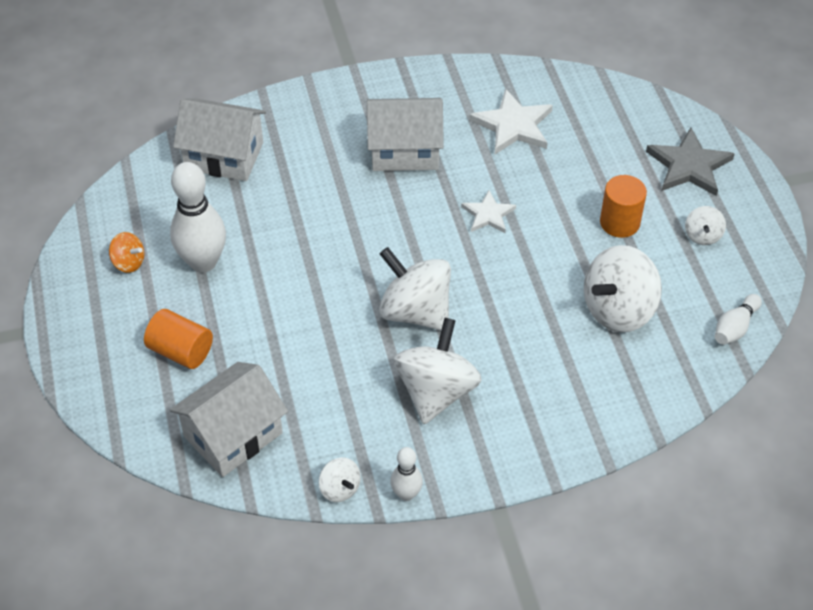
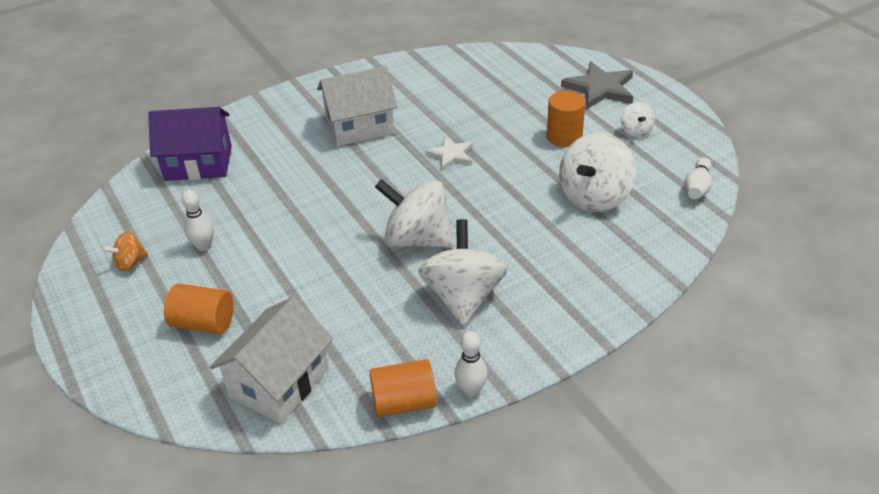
camera: 15 degrees left, 10 degrees down
orange spinning top [109,232,145,273] -> orange spinning top turned 135 degrees clockwise [102,232,148,272]
white bowling pin [170,162,226,273] -> white bowling pin [182,190,214,251], size x0.52
white house [173,99,266,181] -> purple house [148,107,232,181]
white spinning top [319,458,361,502] -> orange cylinder [369,359,437,417]
white star [469,88,553,154] -> none

